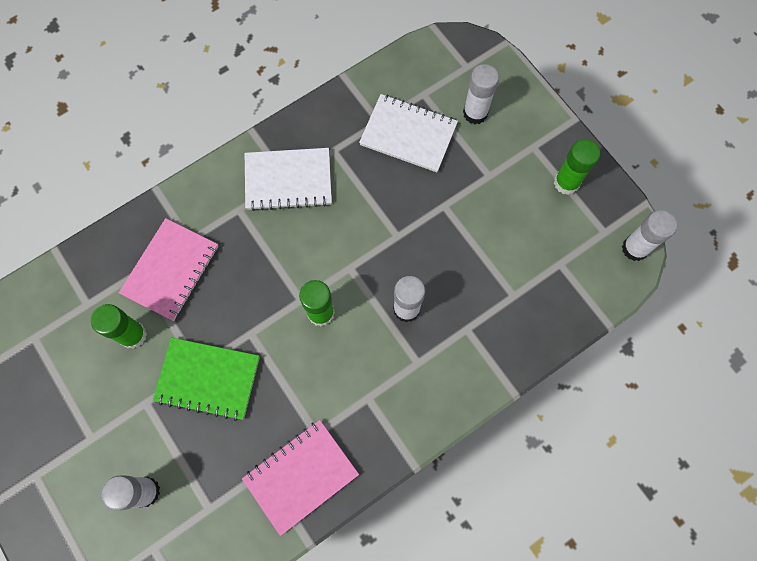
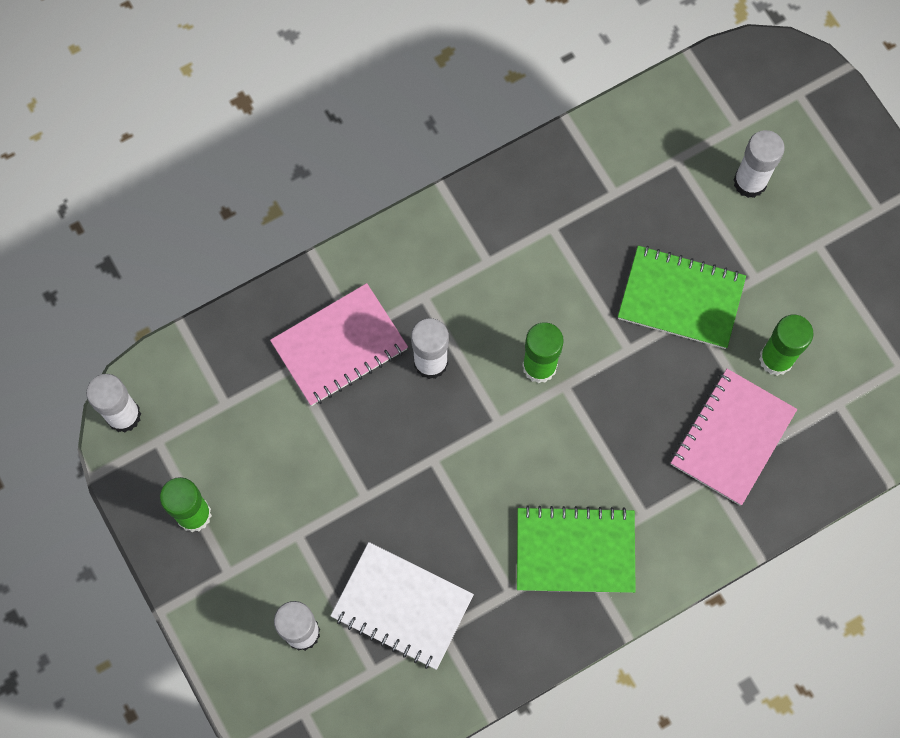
camera: 175 degrees left, 0 degrees up
pink notebook [242,420,359,536] -> pink notebook moved to [270,283,408,406]
white notebook [245,148,332,211] -> green notebook [517,505,636,593]

